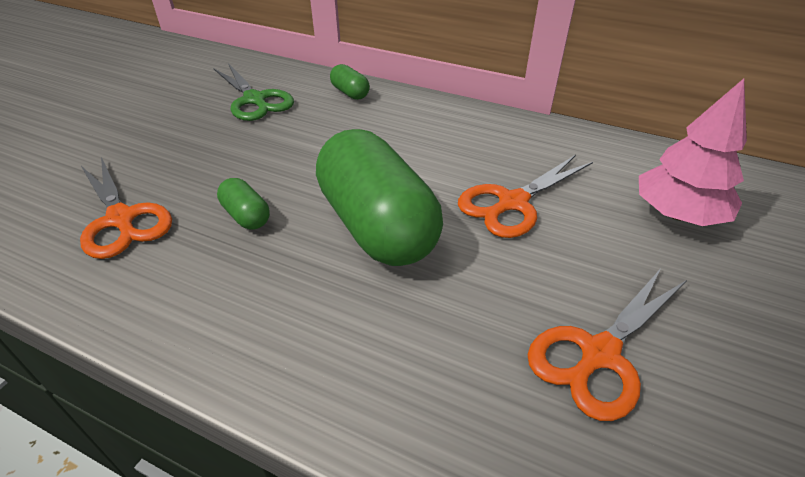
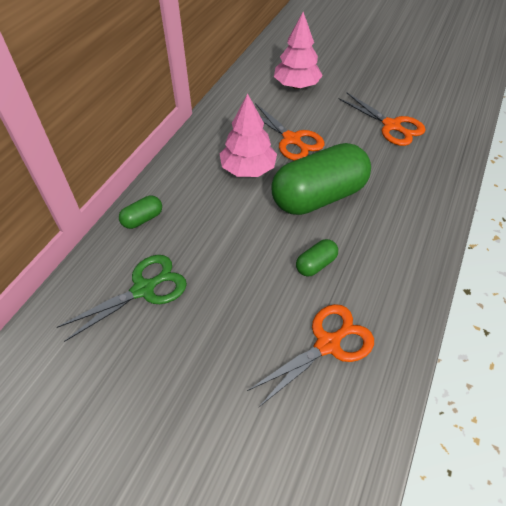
camera: 90 degrees left, 10 degrees up
none -> pink tree [220,93,277,177]

